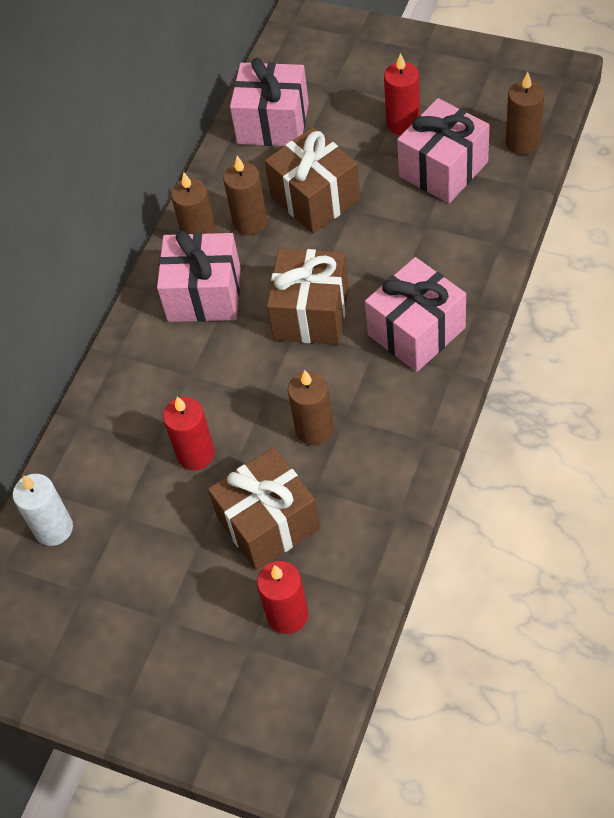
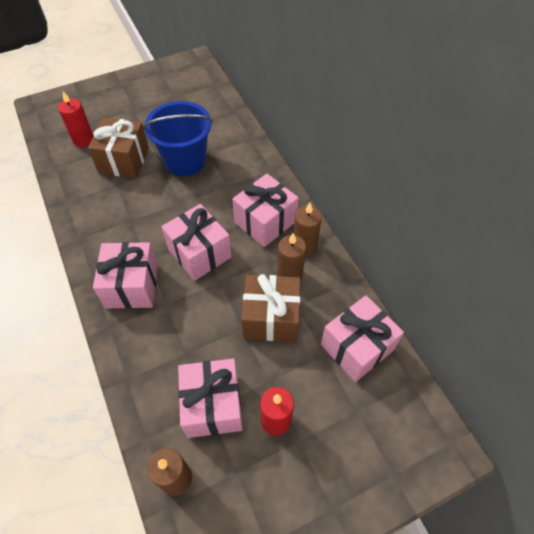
camera: 125 degrees right, 0 degrees up
white candle [13,474,73,546] -> none
red candle [163,397,215,470] -> blue bucket [143,101,213,176]
brown gift [267,249,349,345] -> pink gift [161,204,232,281]
brown candle [288,370,334,445] -> none

